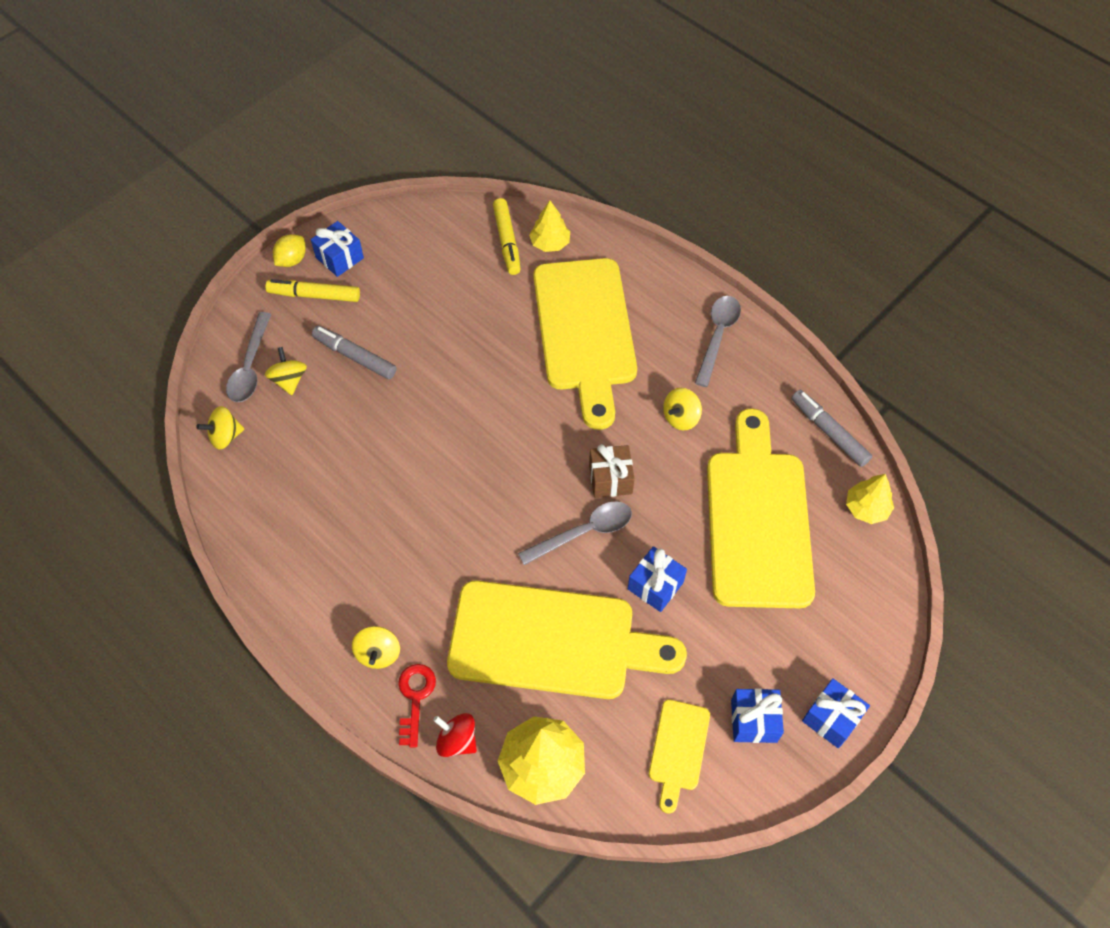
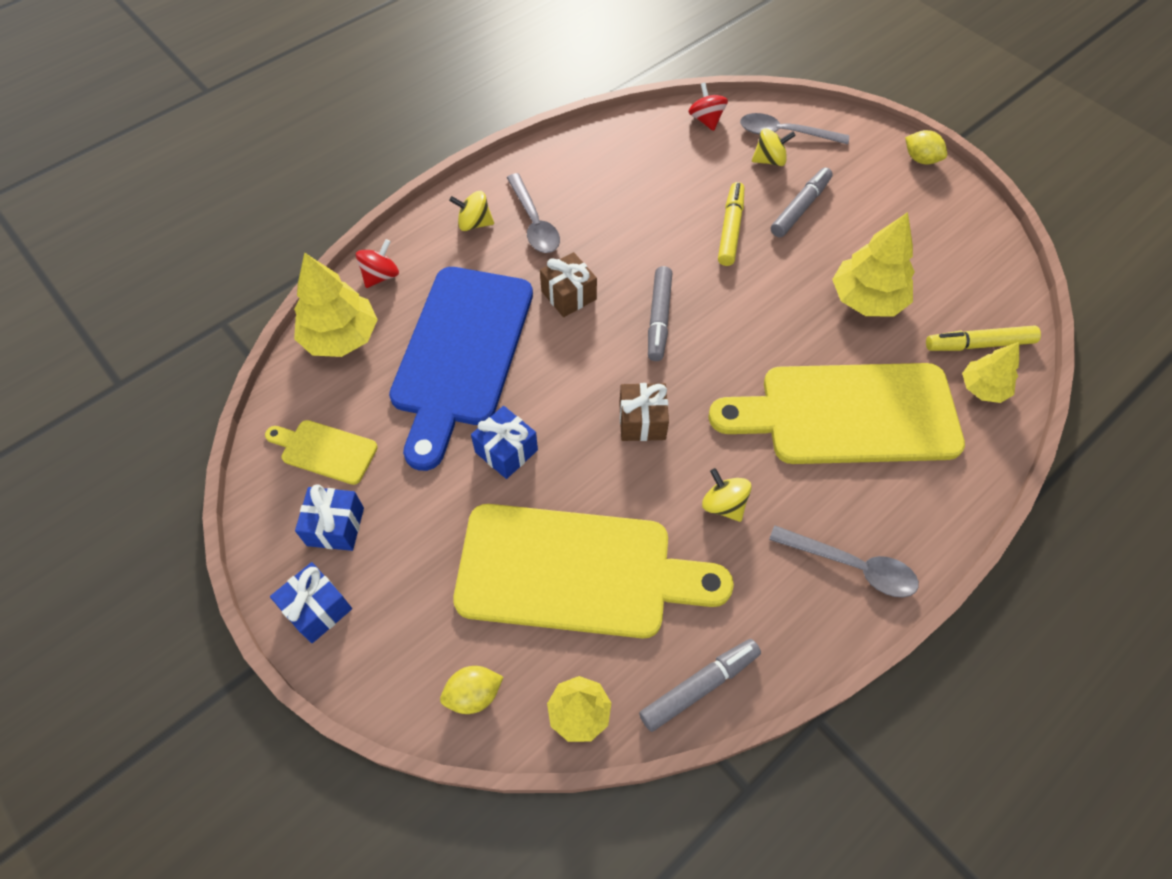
camera: 95 degrees right, 0 degrees up
yellow spinning top [196,406,244,450] -> red spinning top [688,82,728,131]
yellow marker [265,279,360,302] -> yellow marker moved to [718,182,744,266]
blue gift [311,221,364,277] -> none
red key [398,664,436,747] -> none
yellow cutting board [447,580,687,699] -> blue cutting board [389,267,533,471]
grey spoon [518,501,632,565] -> grey spoon moved to [507,173,560,253]
none -> yellow lemon [440,666,503,714]
none -> brown gift [540,252,597,317]
none -> grey marker [648,266,672,361]
none -> yellow tree [832,212,915,317]

